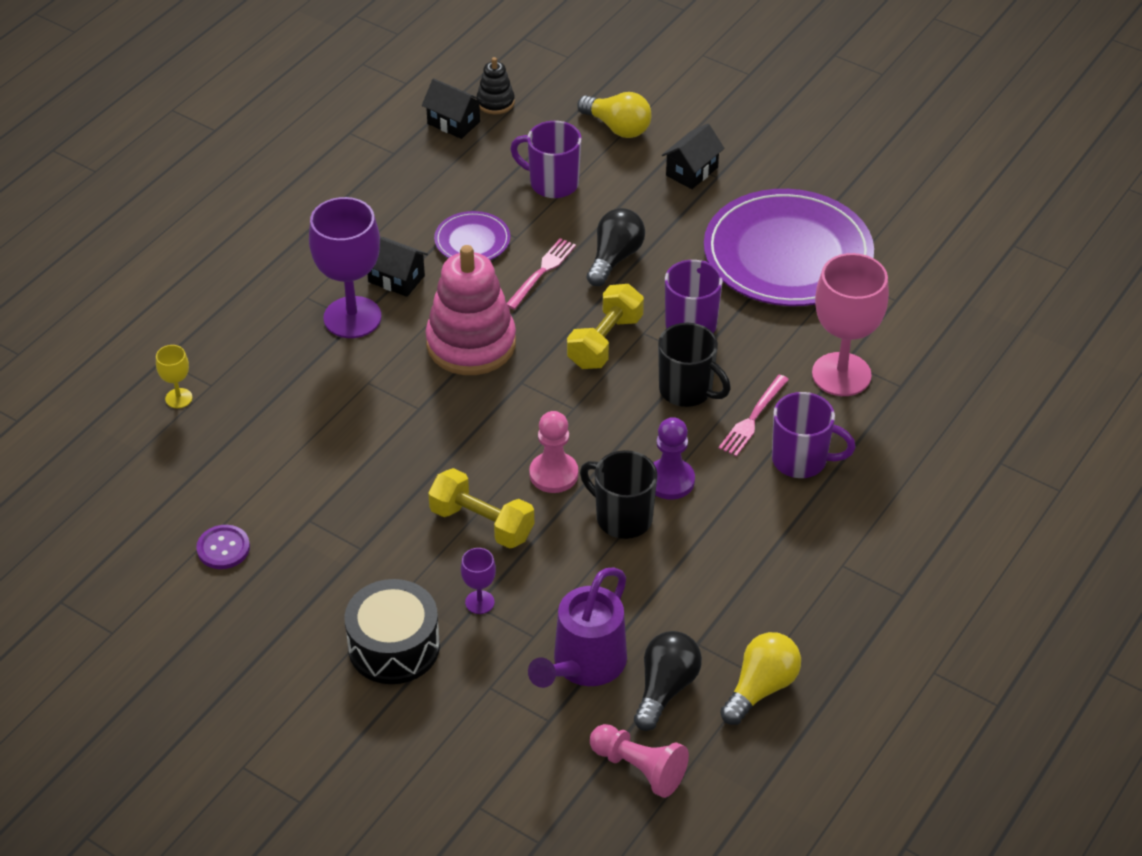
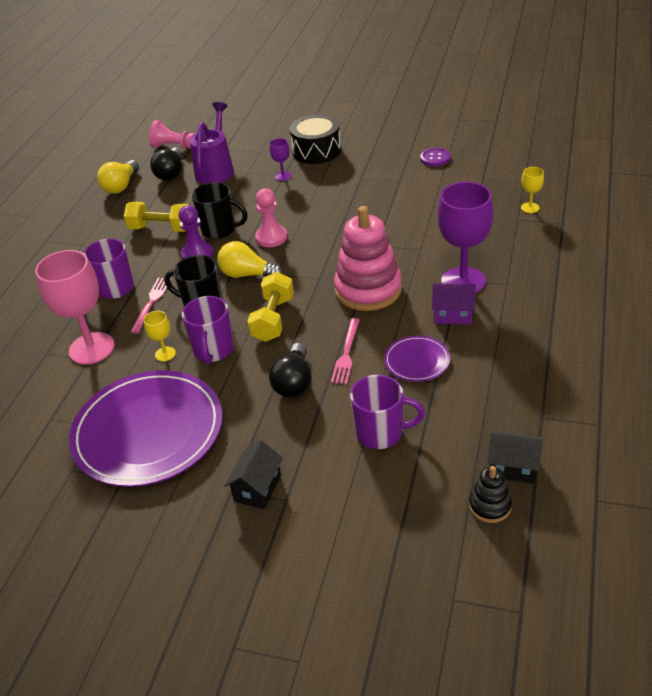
camera: 165 degrees right, 5 degrees down
black house [368,236,428,297] -> purple house [432,283,476,325]
yellow dumbbell [428,468,534,549] -> yellow dumbbell moved to [124,202,189,232]
yellow light bulb [577,92,652,138] -> yellow light bulb moved to [217,241,283,278]
none -> yellow goblet [144,311,176,361]

